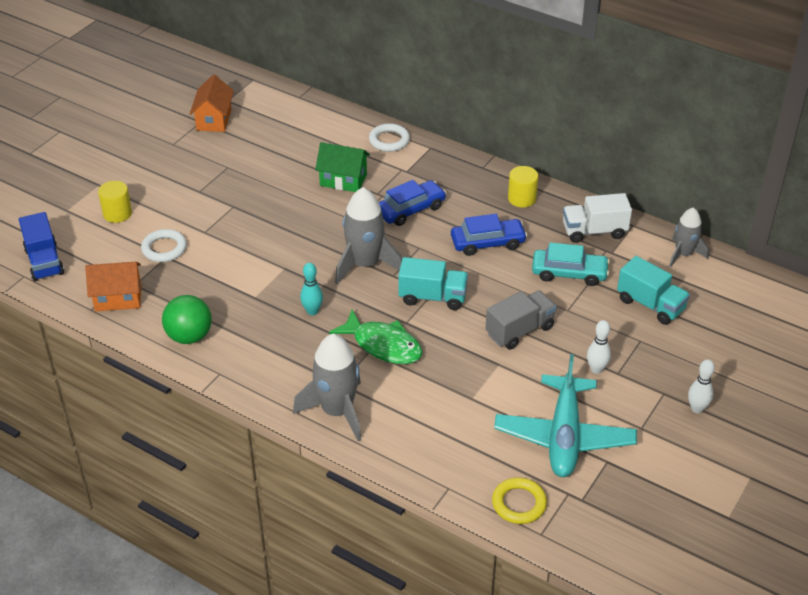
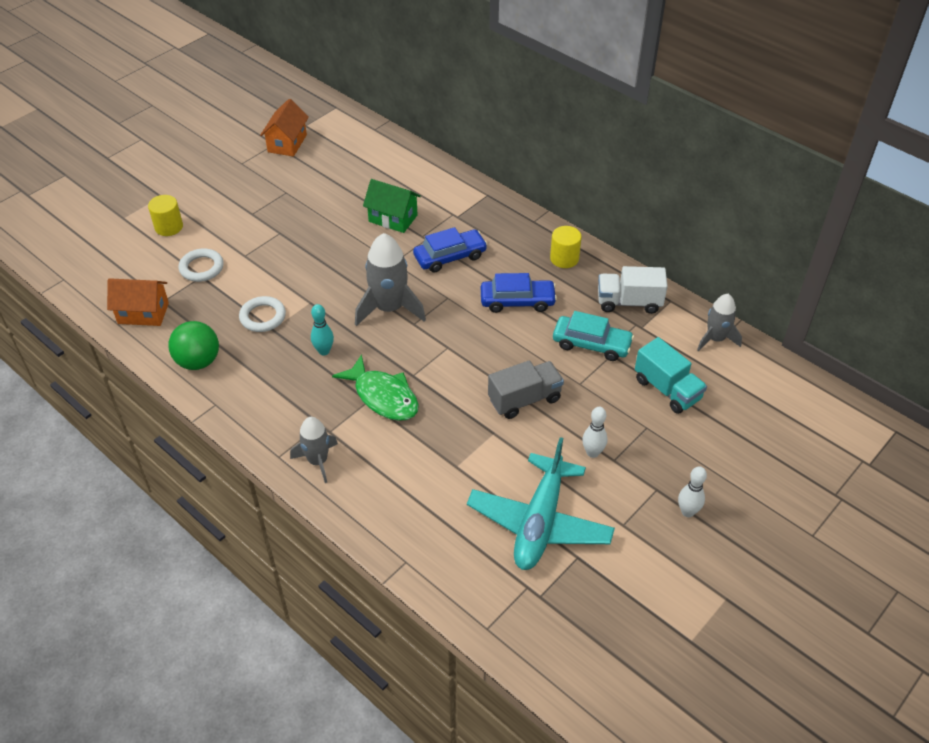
camera: 10 degrees right, 5 degrees up
blue truck [19,212,64,281] -> none
grey rocket [293,334,361,441] -> grey rocket [290,417,338,483], size x0.63
white ring [369,123,410,152] -> white ring moved to [239,296,286,332]
turquoise truck [398,257,468,310] -> none
yellow ring [492,477,547,524] -> none

